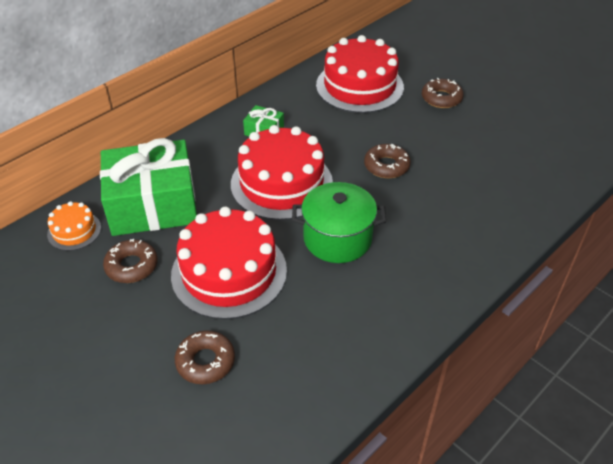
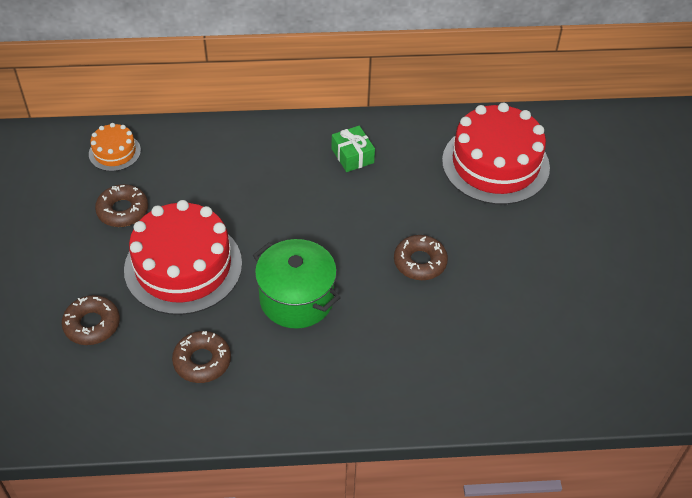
camera: 40 degrees right, 5 degrees up
green gift [100,138,197,236] -> none
red cake [231,125,333,220] -> none
brown donut [422,78,464,108] -> brown donut moved to [172,331,231,383]

